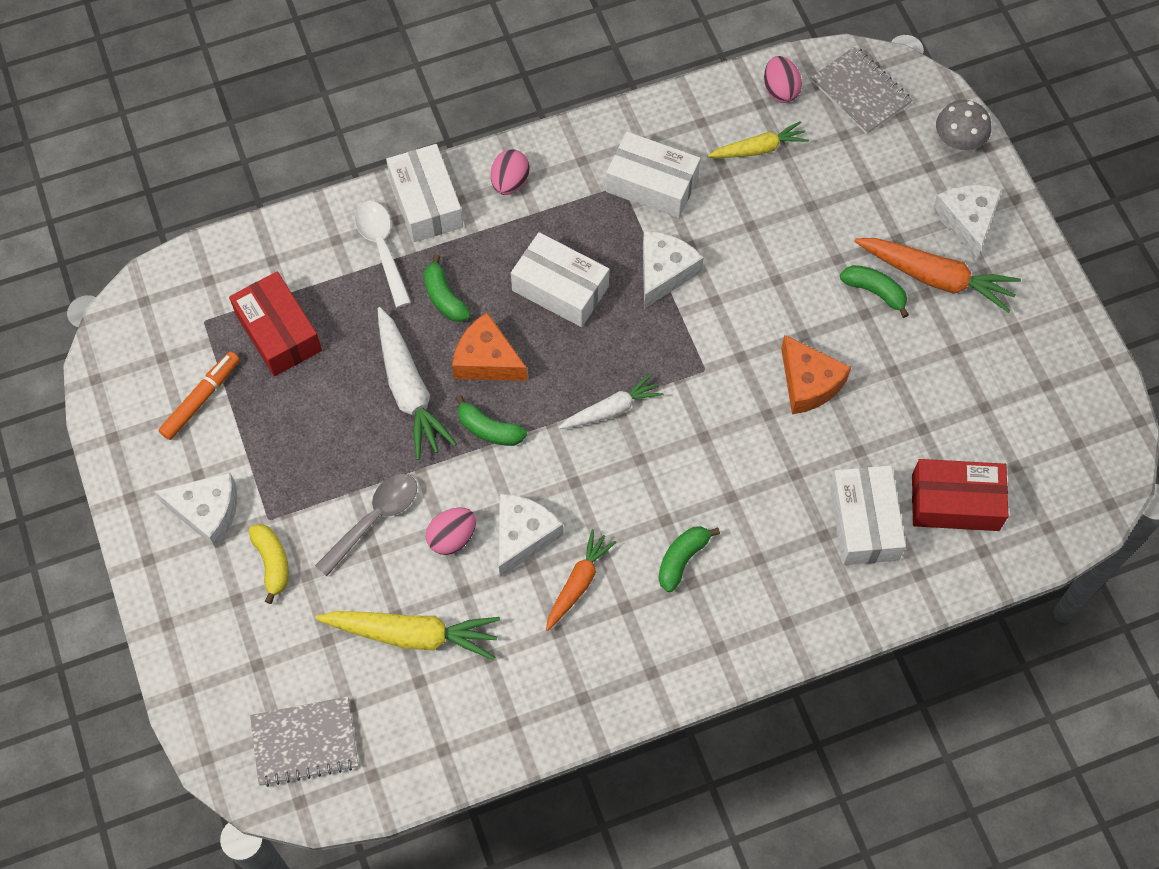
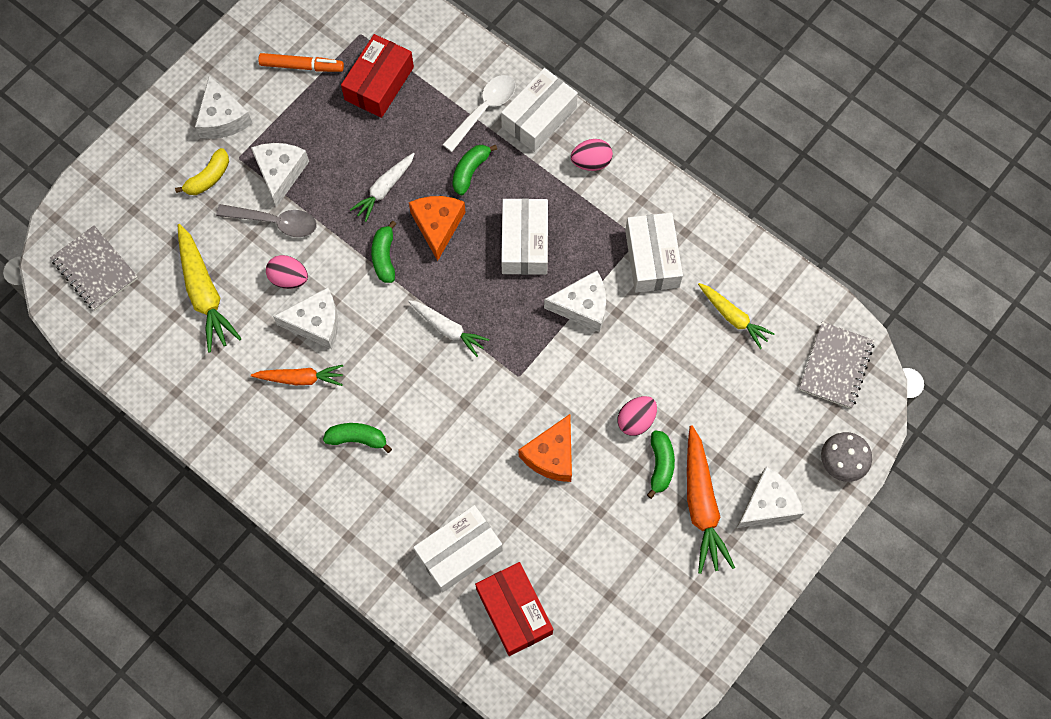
camera: 60 degrees right, 5 degrees up
white carrot [378,307,457,460] -> white carrot [350,153,415,222], size x0.64
pink egg [764,56,802,103] -> pink egg moved to [617,396,657,436]
none -> white cheese [251,143,309,207]

